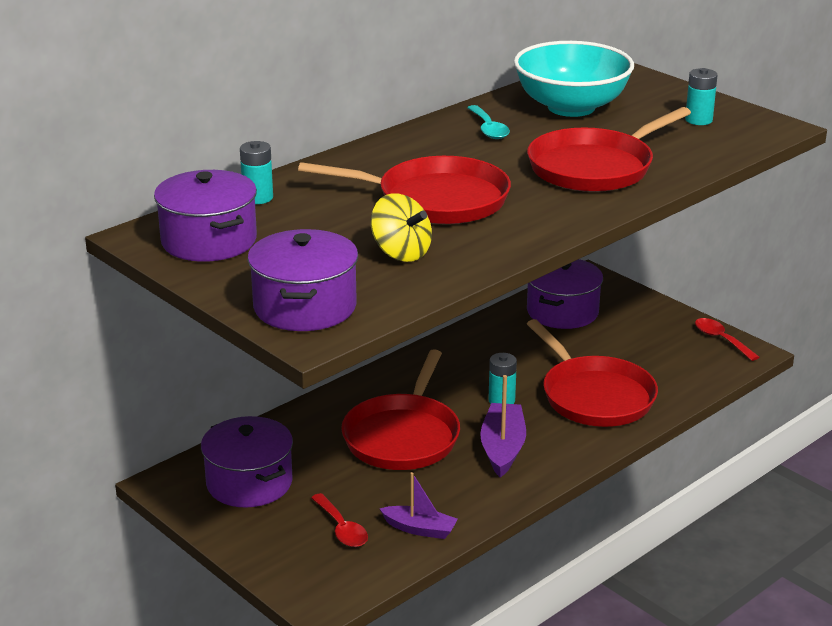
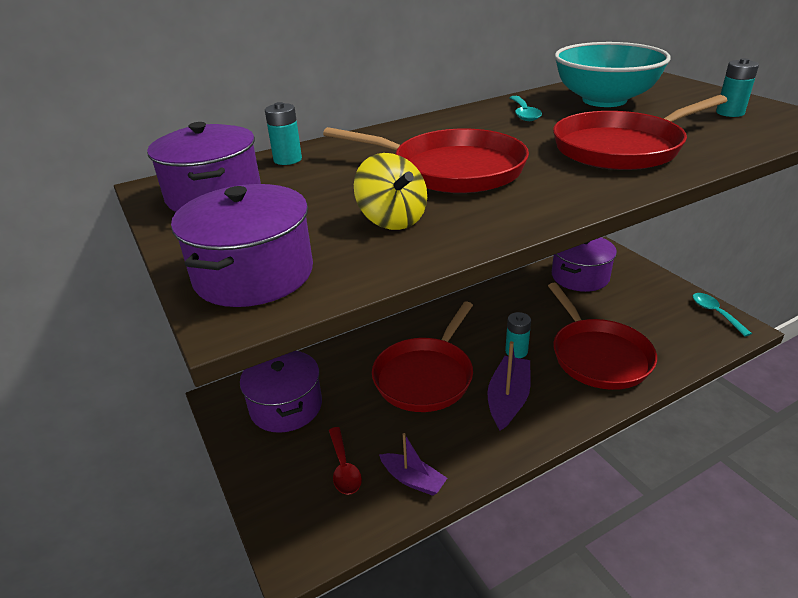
camera: 15 degrees right, 5 degrees up
red spoon [695,318,759,361] -> turquoise spoon [693,293,752,337]

